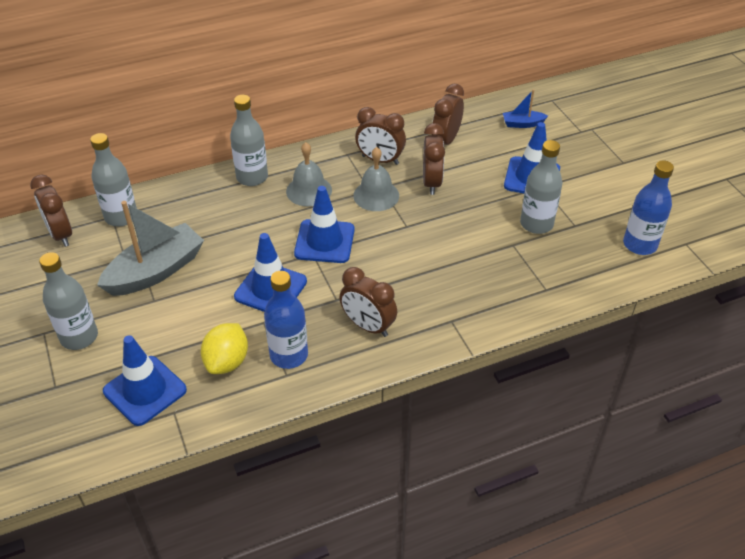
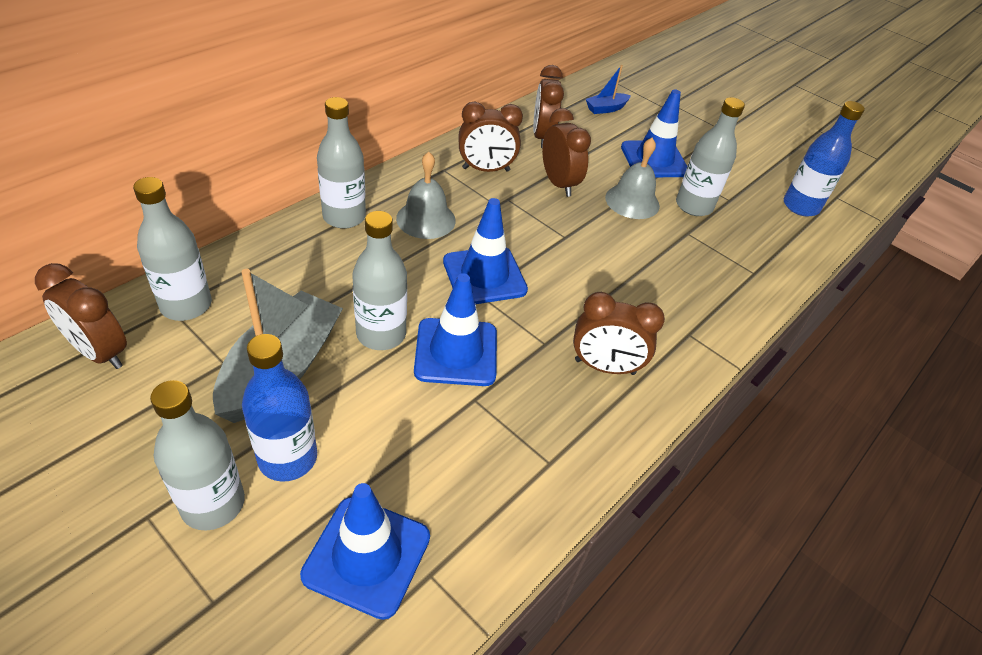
camera: 30 degrees left, 0 degrees up
yellow lemon [201,323,248,374] -> none
blue bottle [264,271,308,369] -> blue bottle moved to [242,334,317,482]
grey bell [353,147,399,211] -> grey bell moved to [605,138,660,219]
none -> grey bottle [352,211,407,350]

